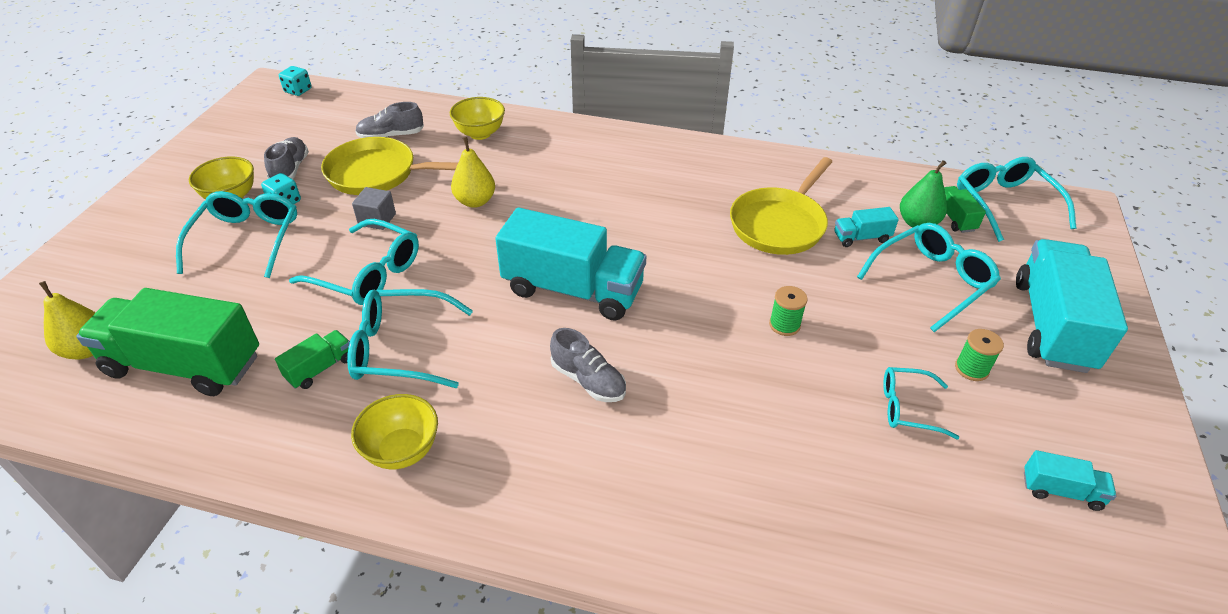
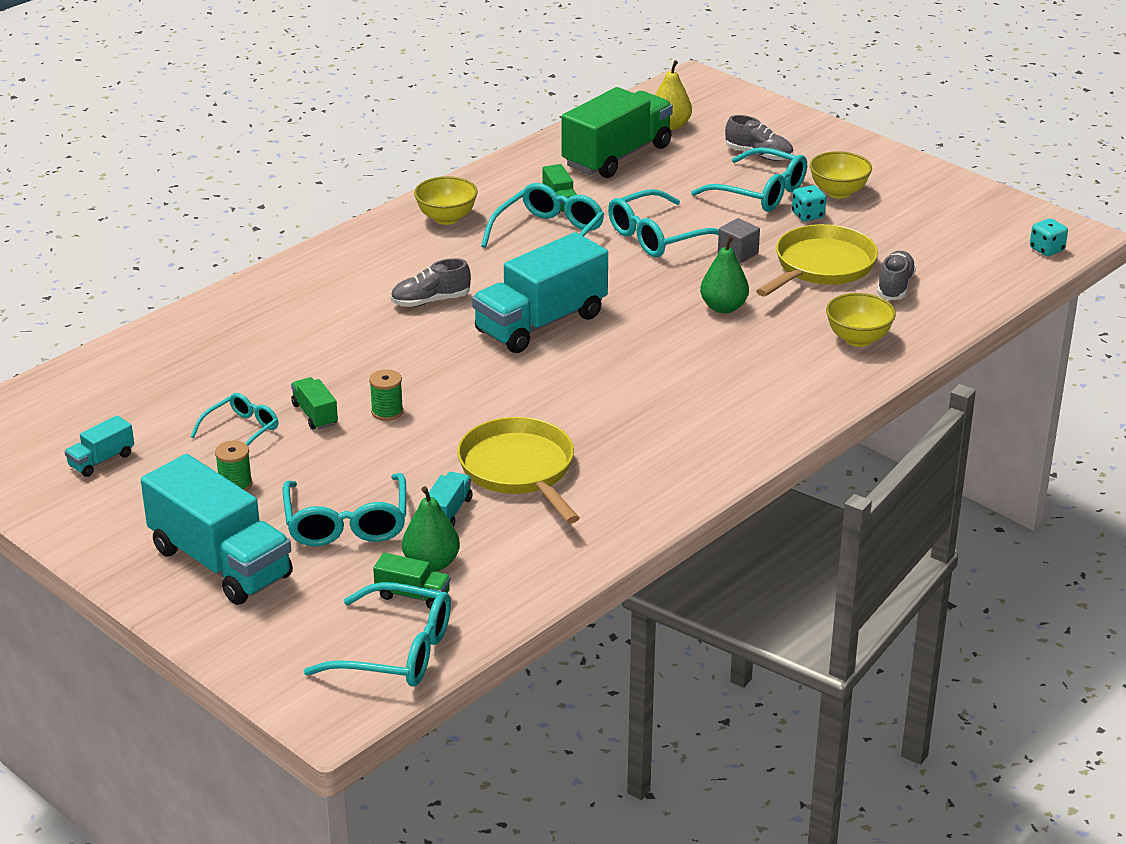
camera: 120 degrees right, 10 degrees down
grey shoe [264,137,309,179] -> grey shoe moved to [725,115,793,161]
yellow pear [451,137,495,208] -> green pear [700,236,749,313]
none -> green truck [291,377,338,429]

